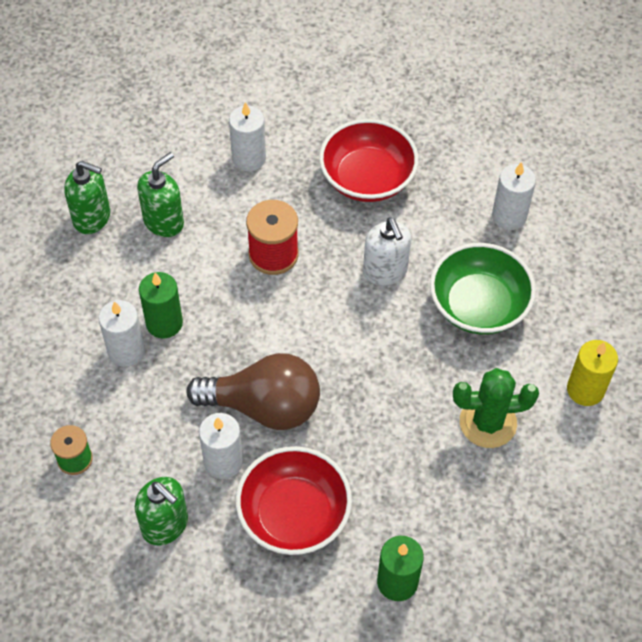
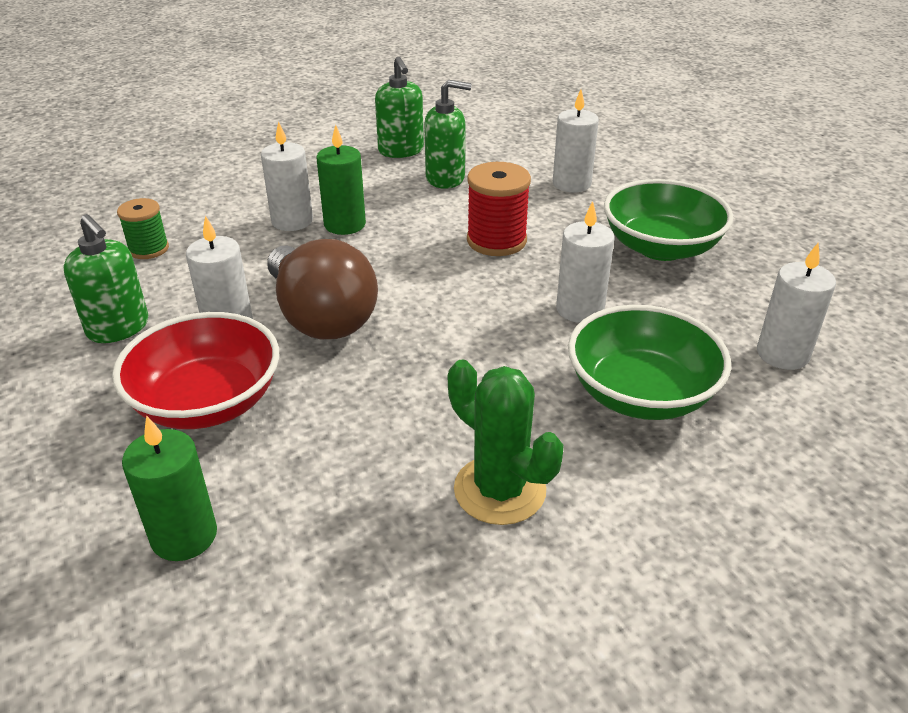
camera: 50 degrees right, 20 degrees down
green soap dispenser [135,477,188,545] -> green soap dispenser turned 45 degrees counterclockwise [64,214,149,343]
red bowl [319,119,419,202] -> green bowl [604,179,733,261]
white soap dispenser [363,217,411,286] -> white candle [556,201,615,323]
yellow candle [567,340,618,406] -> none

